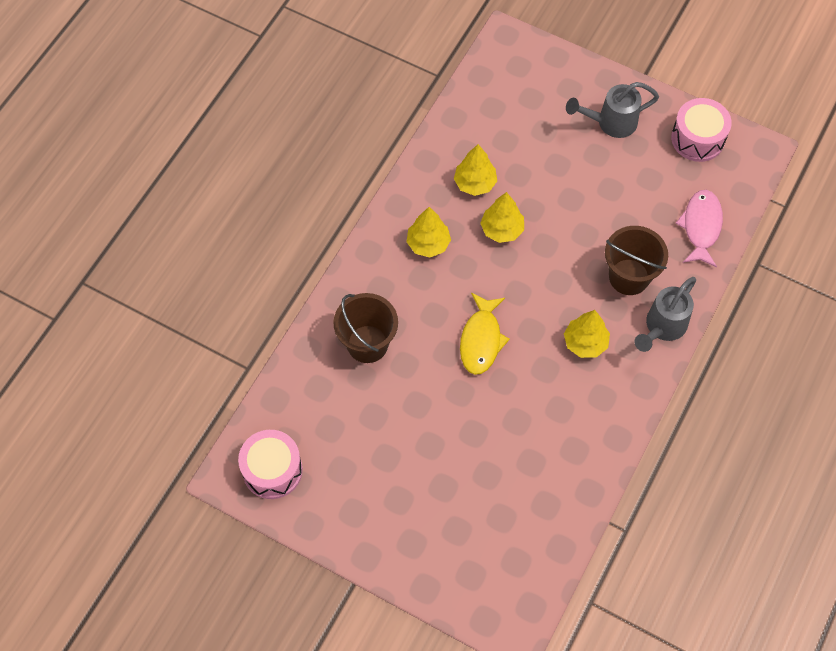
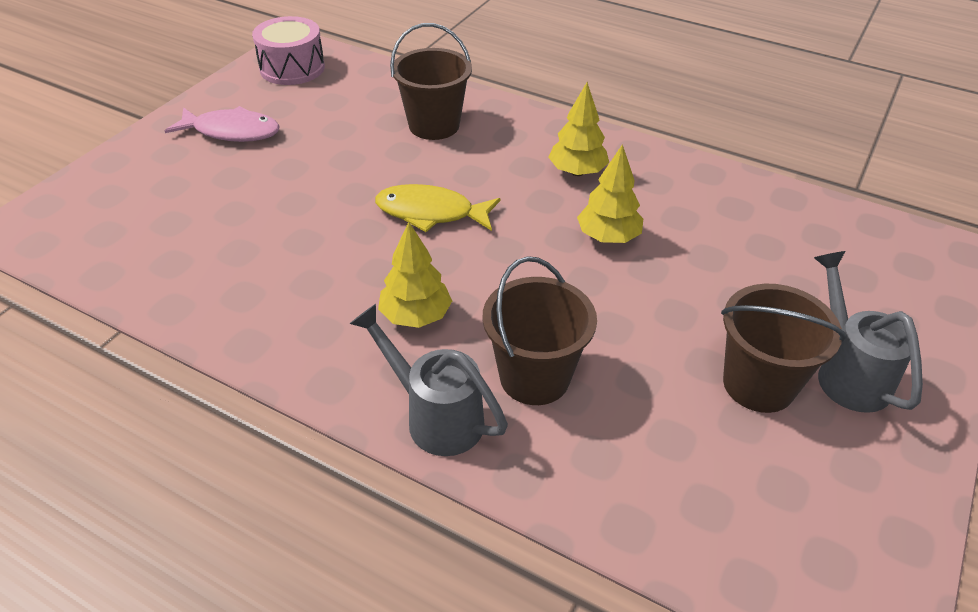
camera: 90 degrees right, 20 degrees down
yellow tree [454,144,497,196] -> none
pink drum [671,98,732,162] -> none
pink fish [675,190,723,268] -> pink fish moved to [165,106,280,142]
none -> brown bucket [721,284,846,413]

